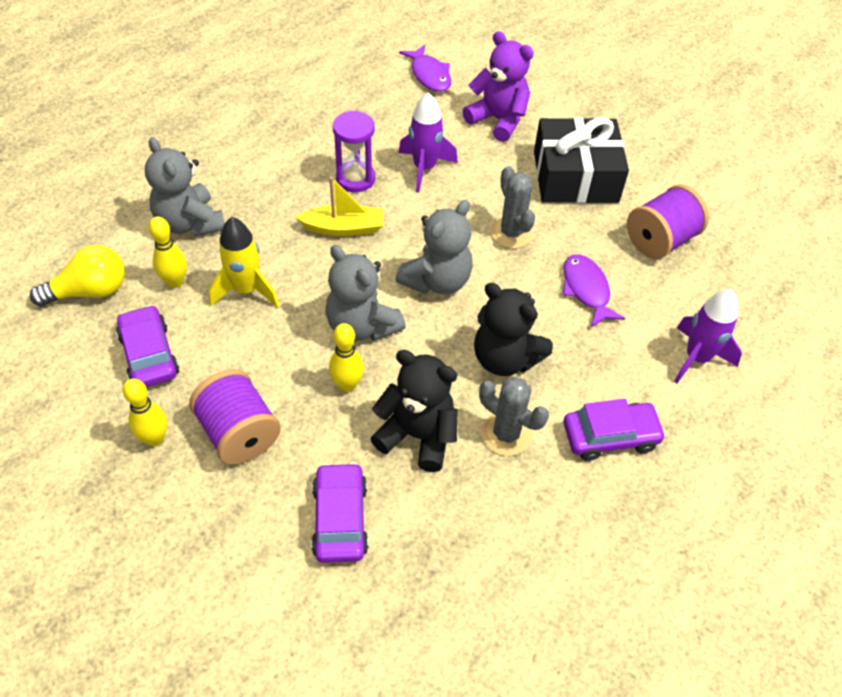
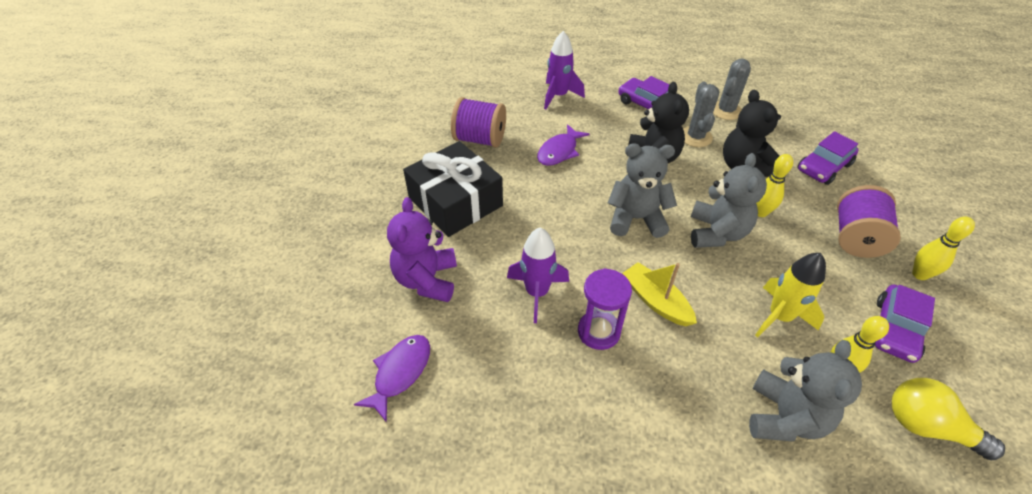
camera: 125 degrees left, 5 degrees down
grey cactus [490,166,535,248] -> grey cactus moved to [713,59,751,120]

